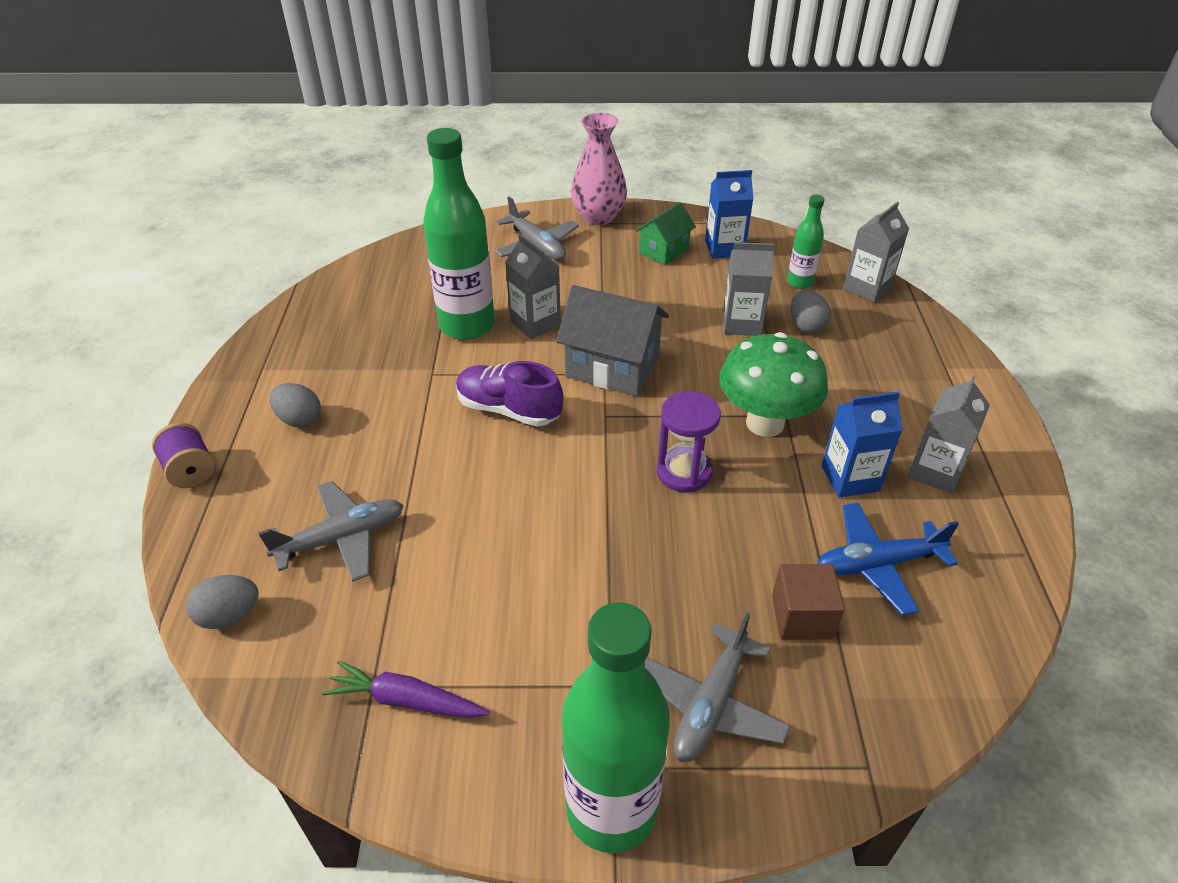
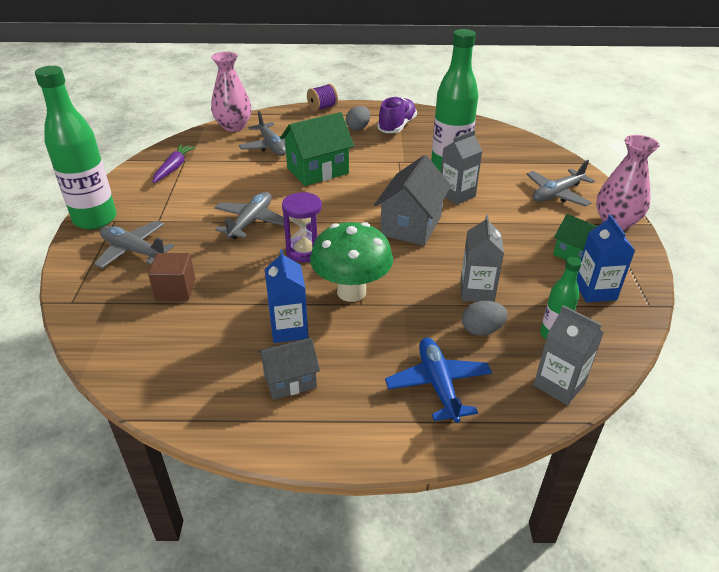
camera: 90 degrees right, 5 degrees down
grey egg [186,575,259,629] -> pink vase [211,52,252,132]
purple shoe [456,361,563,426] -> purple shoe moved to [378,96,417,133]
blue plane [817,503,959,615] -> blue plane moved to [385,338,492,423]
grey carton [908,375,990,494] -> grey house [257,338,320,400]
none -> grey plane [214,192,284,239]
none -> green house [280,112,354,186]

